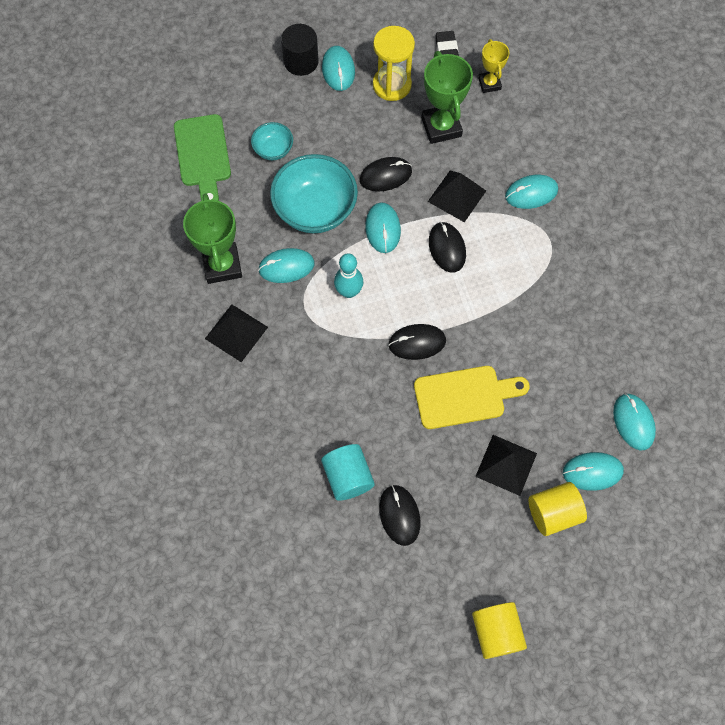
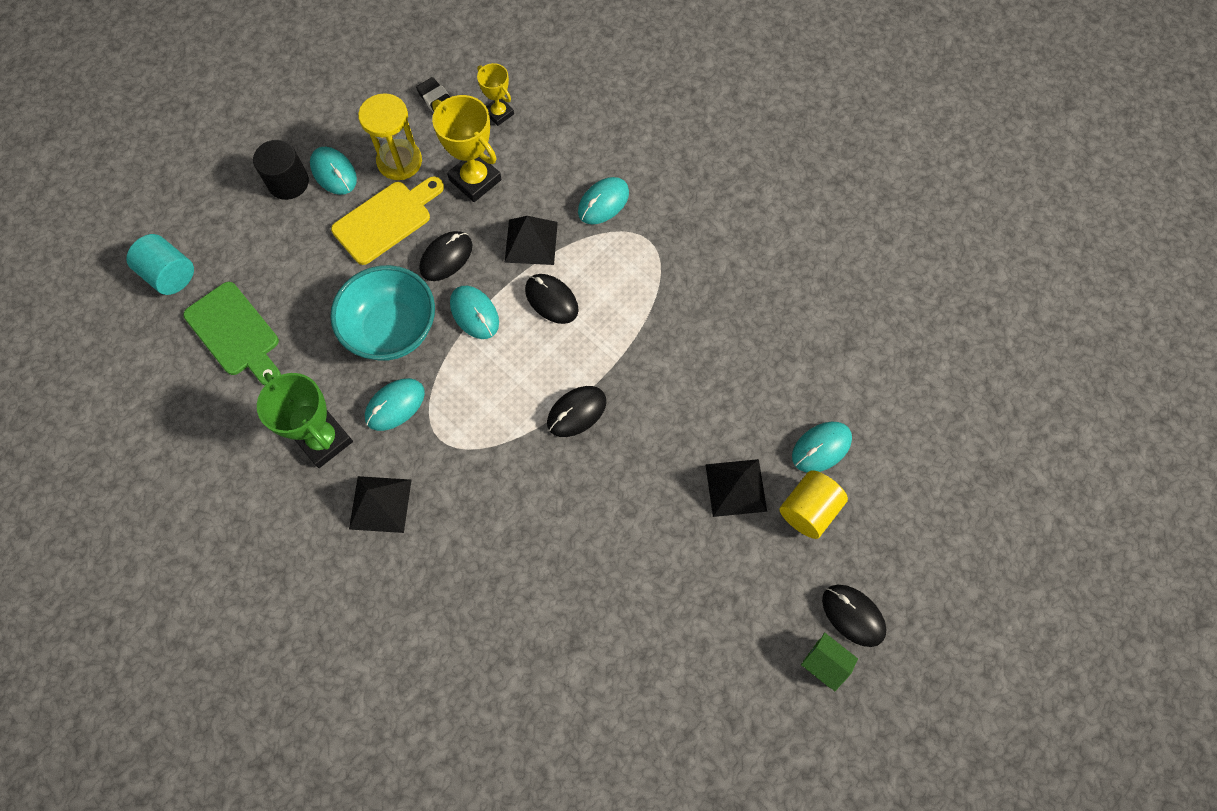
camera: 30 degrees left, 0 degrees up
turquoise bowl [251,122,293,160] -> none
turquoise cylinder [321,444,375,501] -> turquoise cylinder moved to [126,234,194,295]
turquoise bowling pin [334,253,363,298] -> none
black mouse [379,485,420,546] -> black mouse moved to [822,585,886,647]
yellow cutting board [414,366,530,429] -> yellow cutting board moved to [331,176,444,265]
green trophy [421,51,473,144] -> yellow trophy [432,95,502,202]
yellow cylinder [472,602,527,659] -> green house [801,632,858,691]
turquoise mouse [613,393,656,450] -> none

